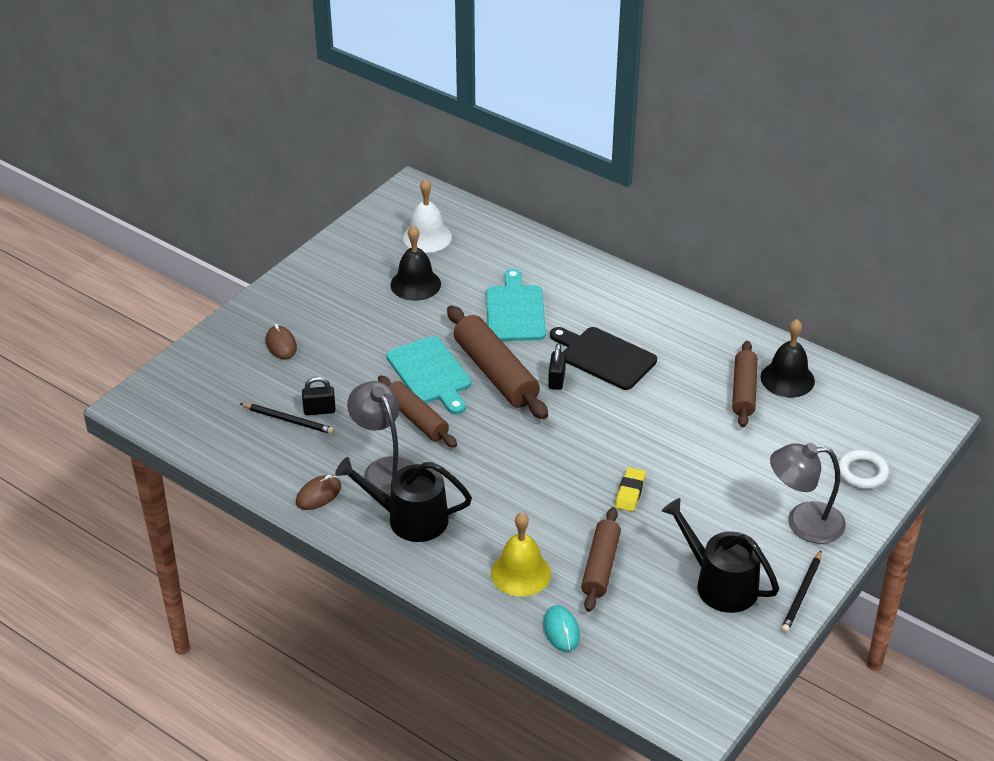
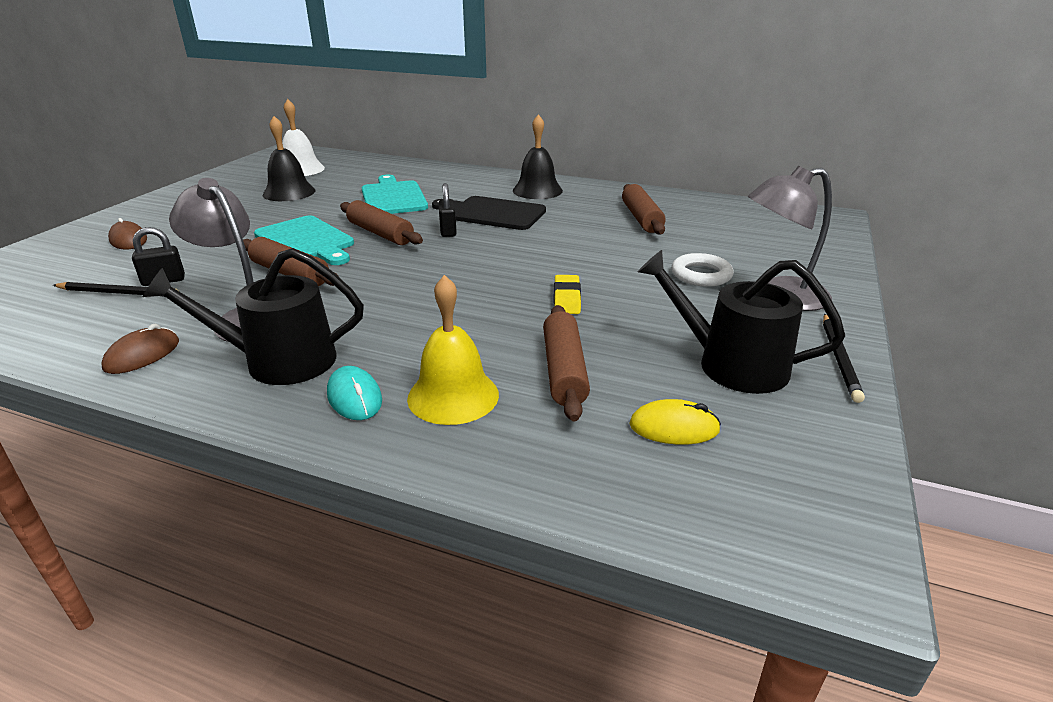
camera: 15 degrees left, 10 degrees down
brown rolling pin [447,305,548,419] -> brown rolling pin [340,200,423,245], size x0.66
turquoise mouse [543,605,580,652] -> turquoise mouse moved to [327,366,382,420]
black bell [761,319,815,397] -> black bell moved to [513,114,563,199]
white ring [838,450,889,489] -> white ring moved to [672,253,734,287]
none -> yellow mouse [629,399,721,445]

